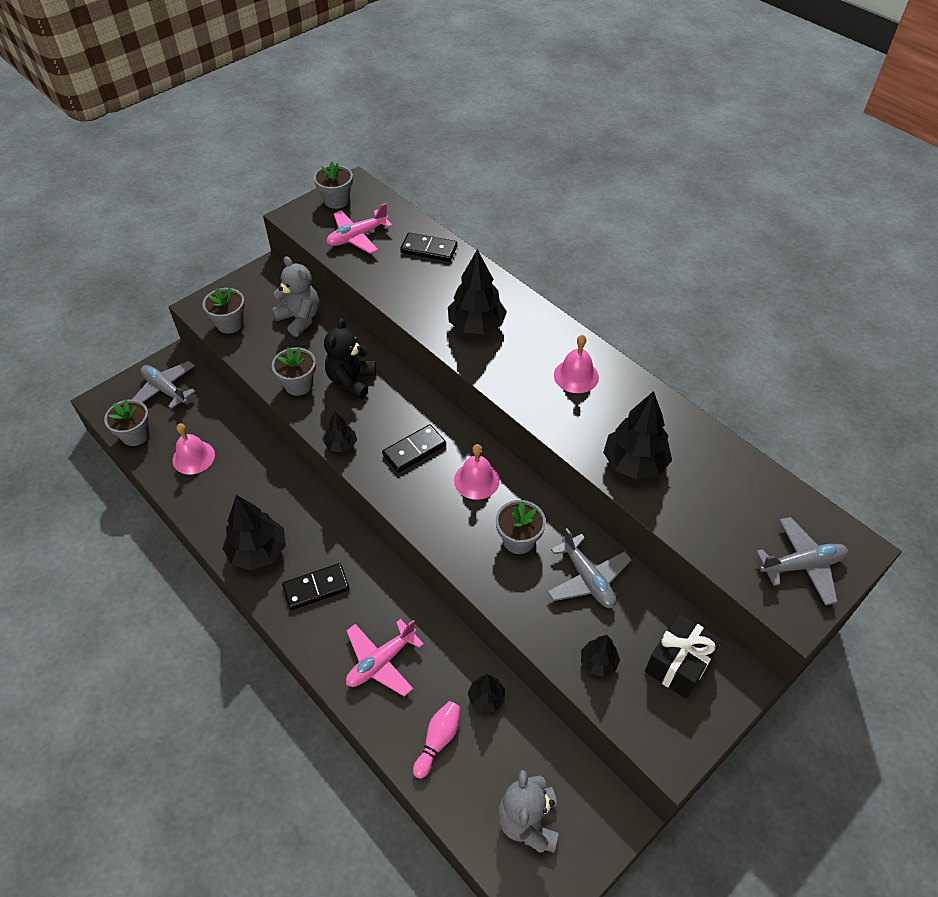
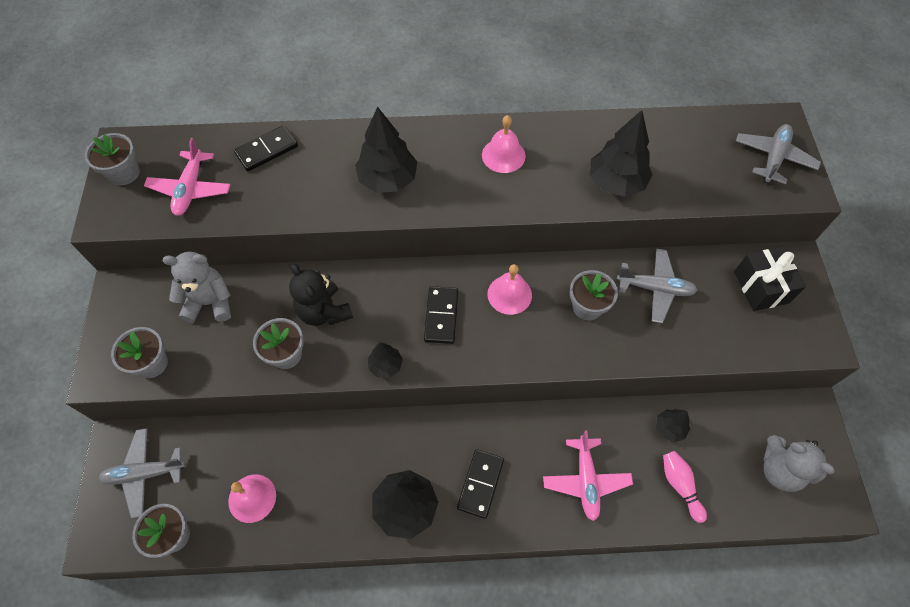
camera: 50 degrees left, 10 degrees up
black tree [581,635,620,677] -> none

